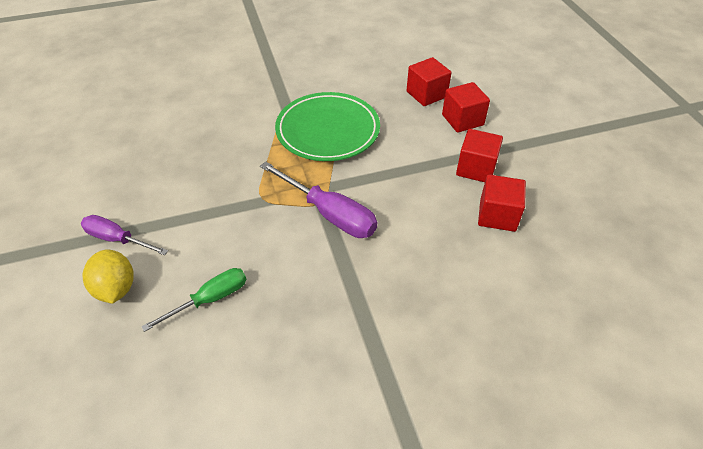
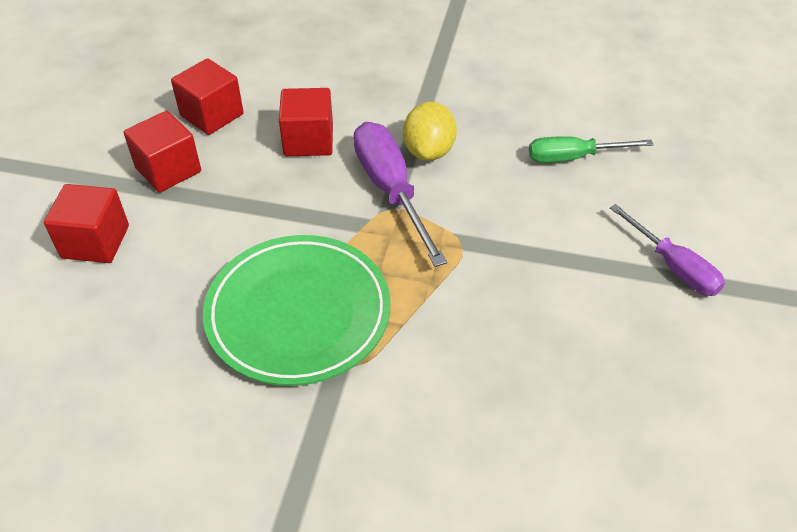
camera: 150 degrees left, 0 degrees up
yellow lemon [83,250,134,304] -> yellow lemon moved to [403,102,457,161]
red cube [406,57,451,106] -> red cube moved to [279,88,333,156]

